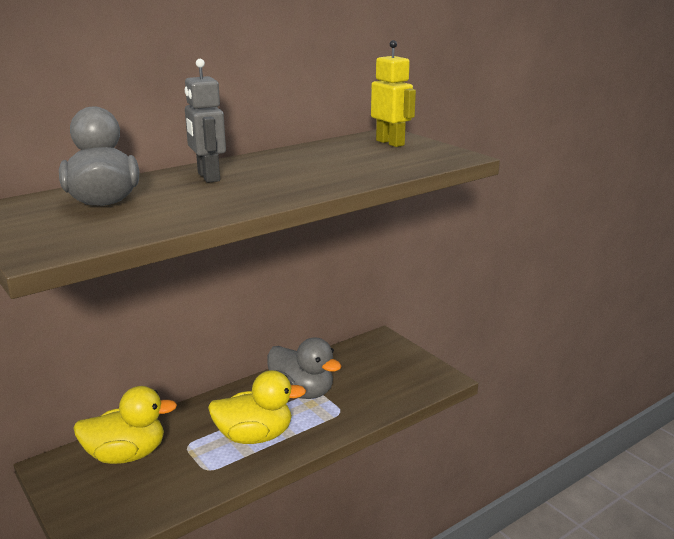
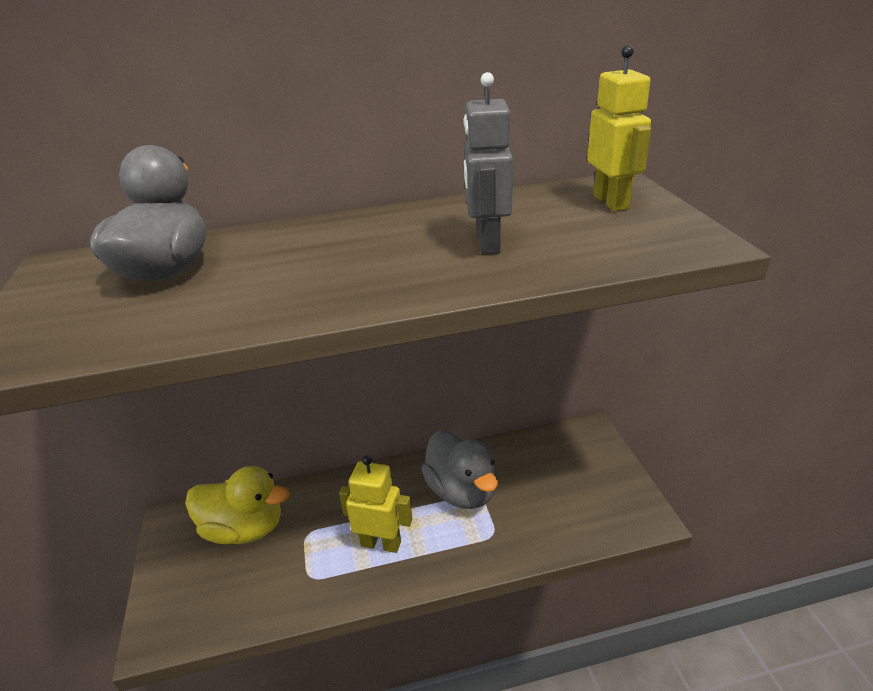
camera: 25 degrees right, 10 degrees up
grey robot [185,59,226,183] -> grey robot moved to [463,72,513,254]
yellow duck [208,370,306,444] -> yellow robot [339,455,412,553]

